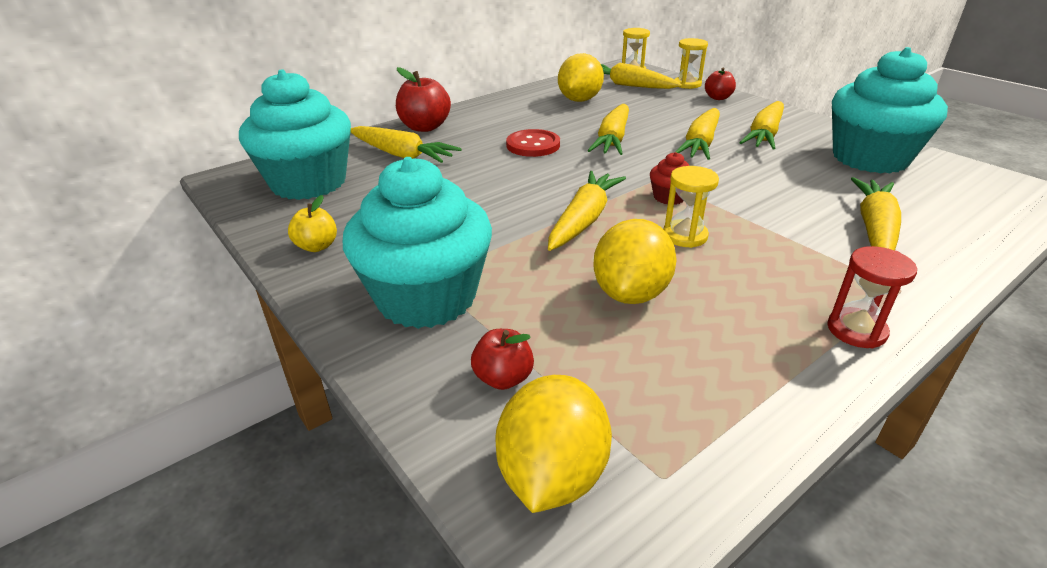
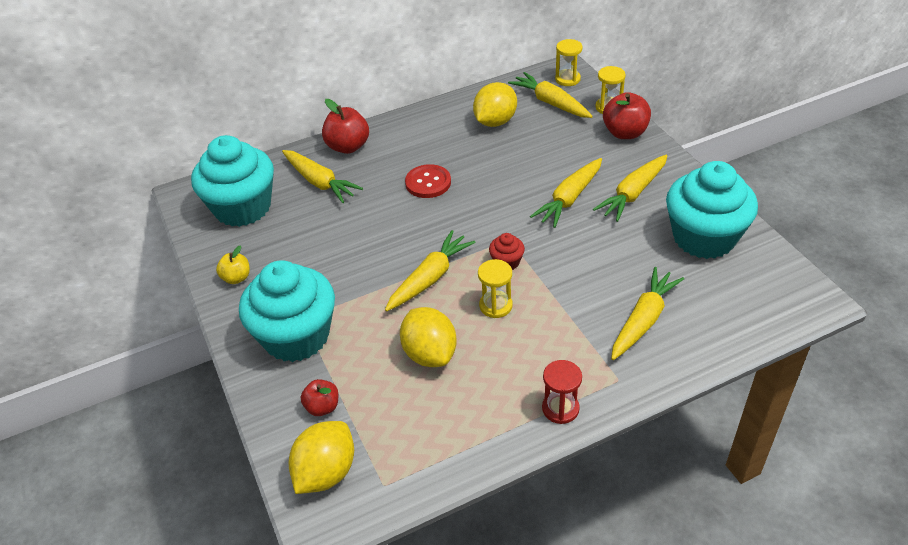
camera: 15 degrees right, 10 degrees up
yellow carrot [588,104,629,155] -> none
yellow lemon [593,219,677,304] -> yellow lemon turned 60 degrees counterclockwise [400,307,457,367]
red apple [705,67,736,100] -> red apple [603,92,651,139], size x1.67

